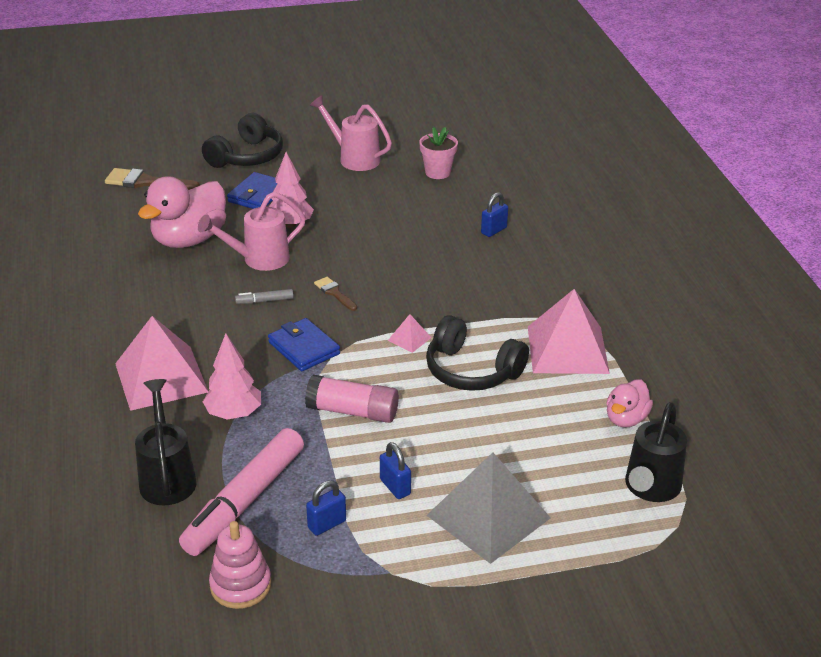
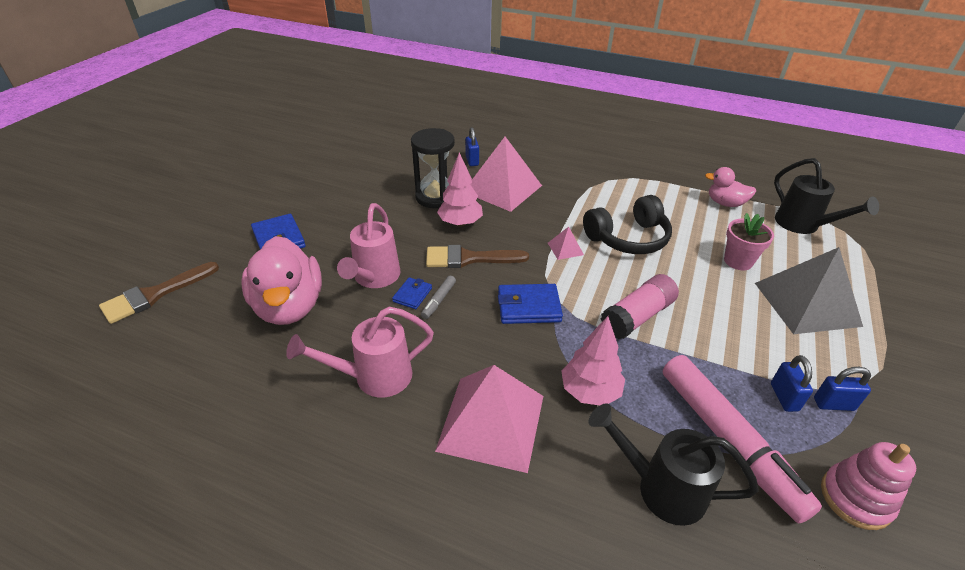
camera: 55 degrees left, 5 degrees up
black headphones [202,113,283,168] -> none
pink tree [268,152,314,228] -> pink tree moved to [437,152,483,227]
pink watering can [310,95,392,171] -> pink watering can moved to [286,307,434,397]
brown brush [314,277,357,311] -> brown brush [426,245,529,268], size x1.76
blue padlock [380,442,411,499] -> blue padlock moved to [814,367,871,411]
pink flower pot [419,127,458,179] -> pink flower pot moved to [724,213,774,270]
pink pyramid [528,289,610,374] -> pink pyramid moved to [470,137,542,212]
pink duck [606,380,653,427] -> pink duck turned 135 degrees clockwise [705,167,756,207]
none -> blue wallet [392,277,432,309]
none -> black hourglass [411,128,455,208]

